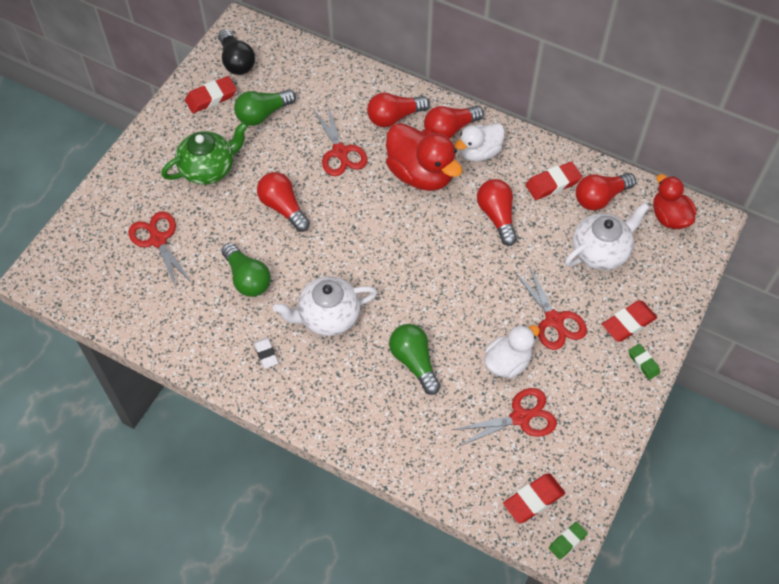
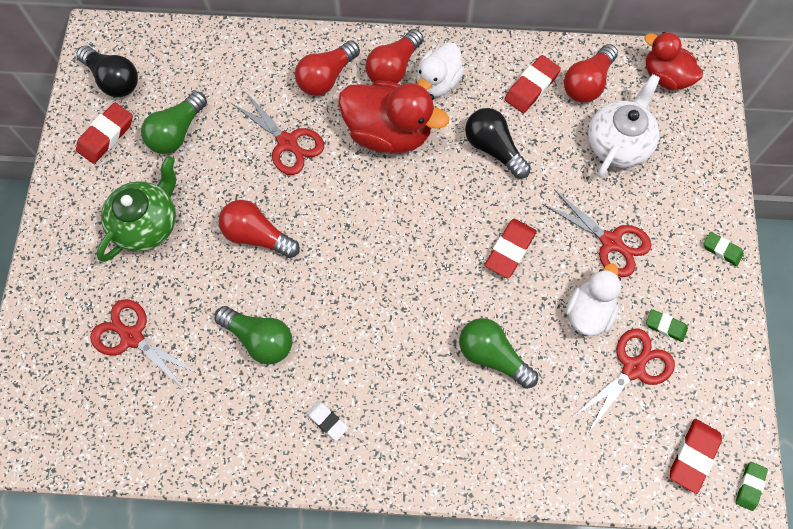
camera: 25 degrees left, 10 degrees up
white teapot [273,276,378,336] -> none
red light bulb [477,179,517,246] -> black light bulb [465,108,531,179]
red eraser [602,300,657,342] -> red eraser moved to [485,219,537,279]
none -> green eraser [646,309,688,342]

